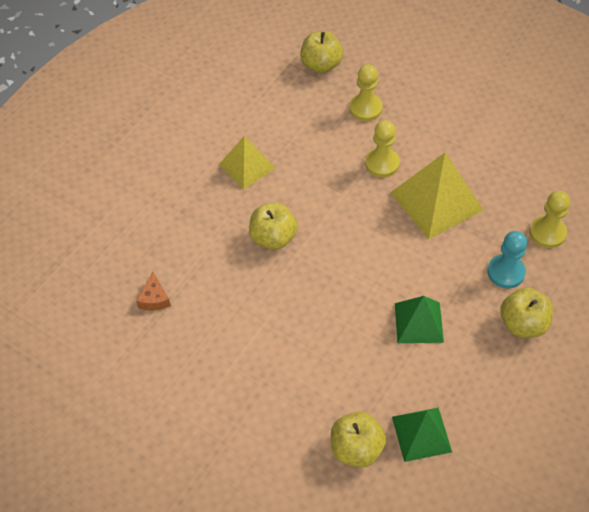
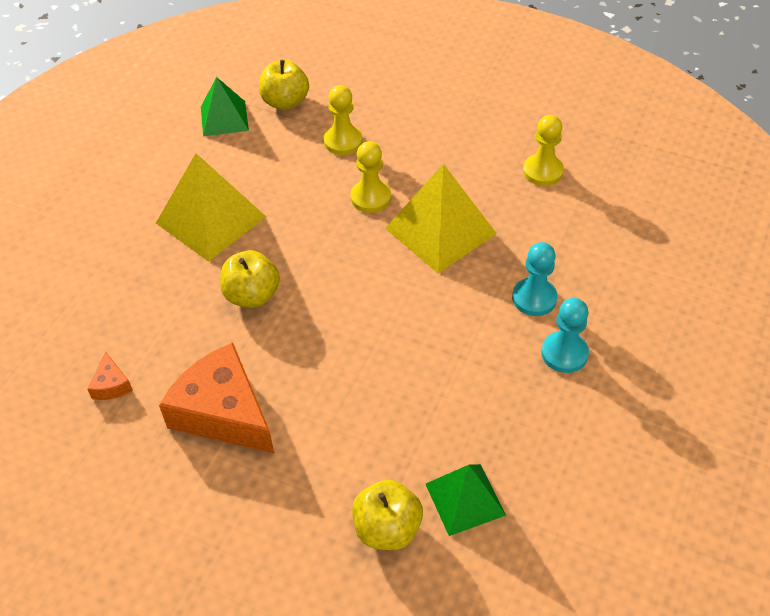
camera: 10 degrees left, 5 degrees down
yellow pyramid [219,136,276,189] -> yellow pyramid [156,153,266,262], size x1.59
green pyramid [395,296,444,343] -> green pyramid moved to [201,77,249,136]
yellow apple [500,288,553,338] -> turquoise pawn [541,298,589,373]
yellow pawn [529,191,570,248] -> yellow pawn moved to [523,115,564,186]
none -> orange cheese [159,343,274,453]

